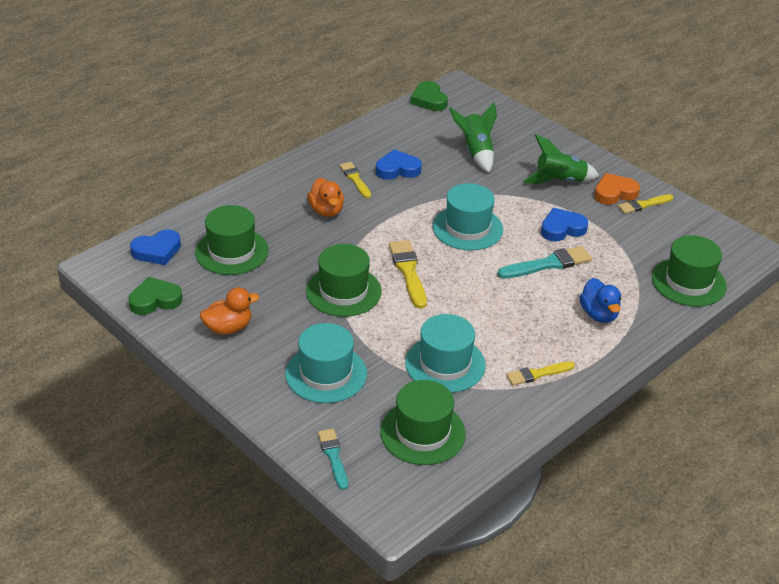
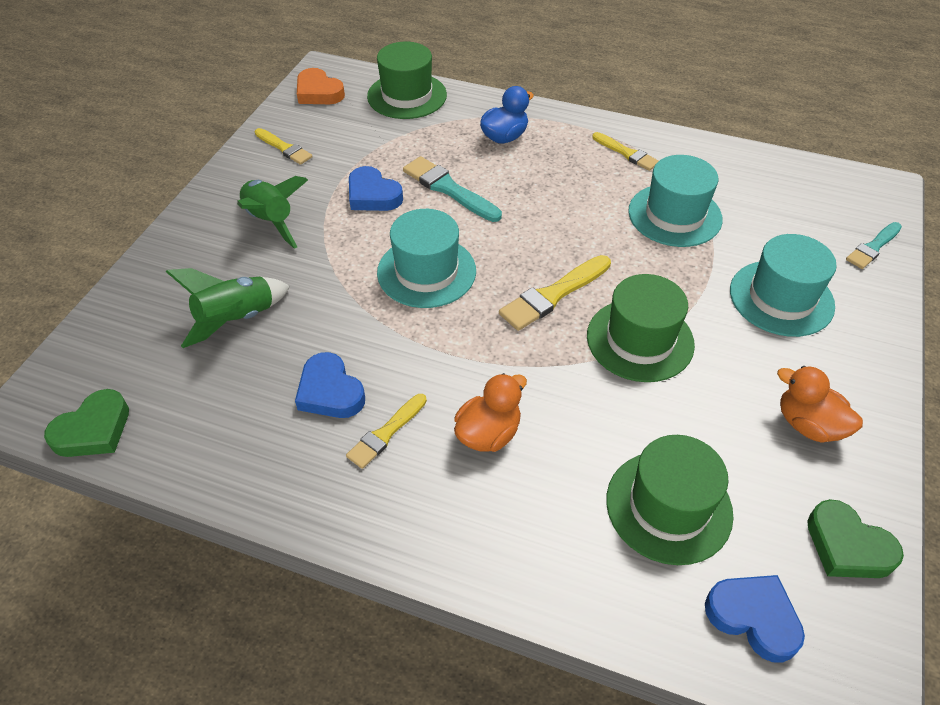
camera: 115 degrees left, 10 degrees up
green hat [380,380,466,465] -> none
orange heart [594,173,640,205] -> orange heart moved to [297,68,345,104]

